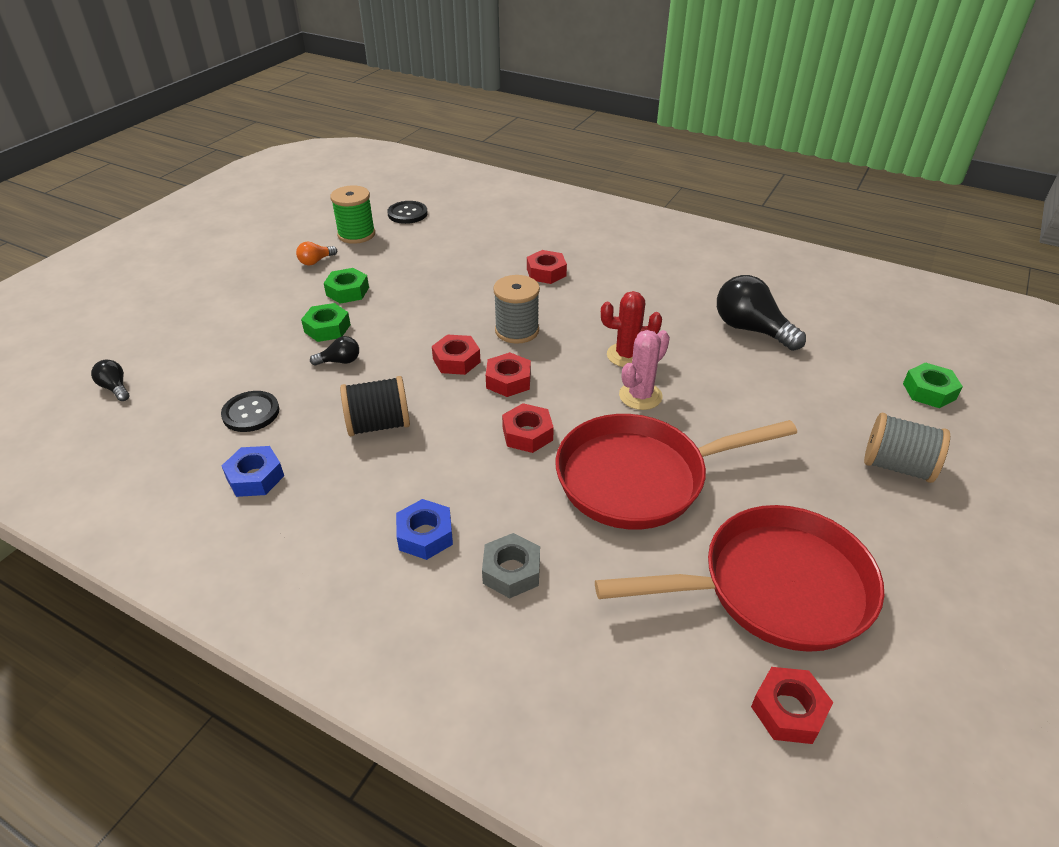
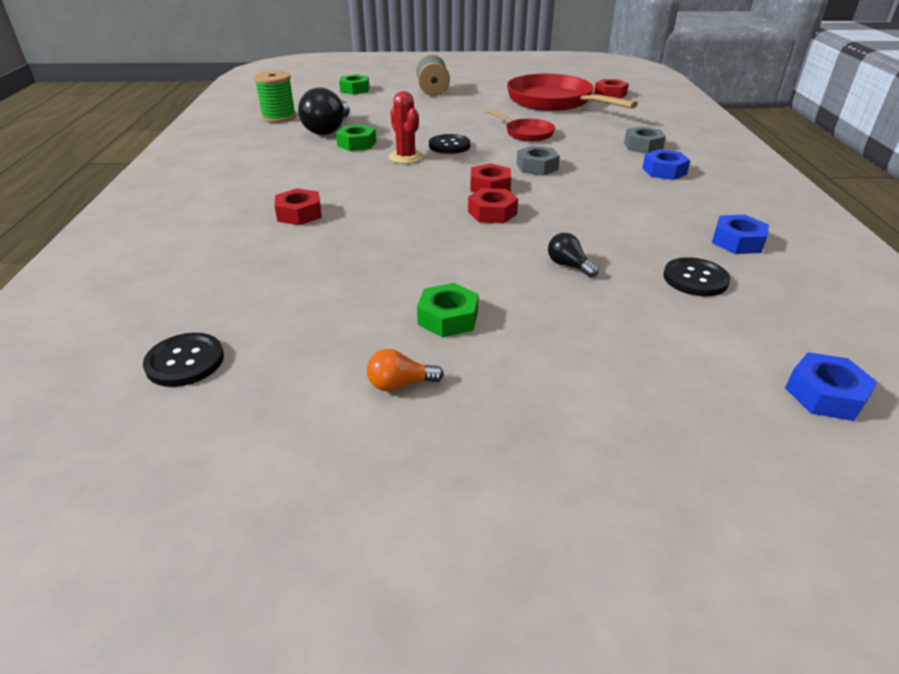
camera: 120 degrees left, 5 degrees down
black light bulb [91,360,129,401] -> blue nut [785,352,878,421]
orange light bulb [296,242,337,265] -> orange light bulb turned 150 degrees clockwise [367,349,444,391]
green nut [301,303,351,342] -> green nut moved to [336,124,376,151]
green spool [330,185,375,244] -> green spool moved to [254,71,296,123]
black spool [340,376,410,436] -> none
grey spool [493,275,540,344] -> none
red nut [502,403,554,453] -> grey nut [516,145,560,176]
red pan [555,414,797,530] -> red pan [486,109,555,142], size x0.50
pink cactus [619,330,670,410] -> black button [429,134,471,154]

